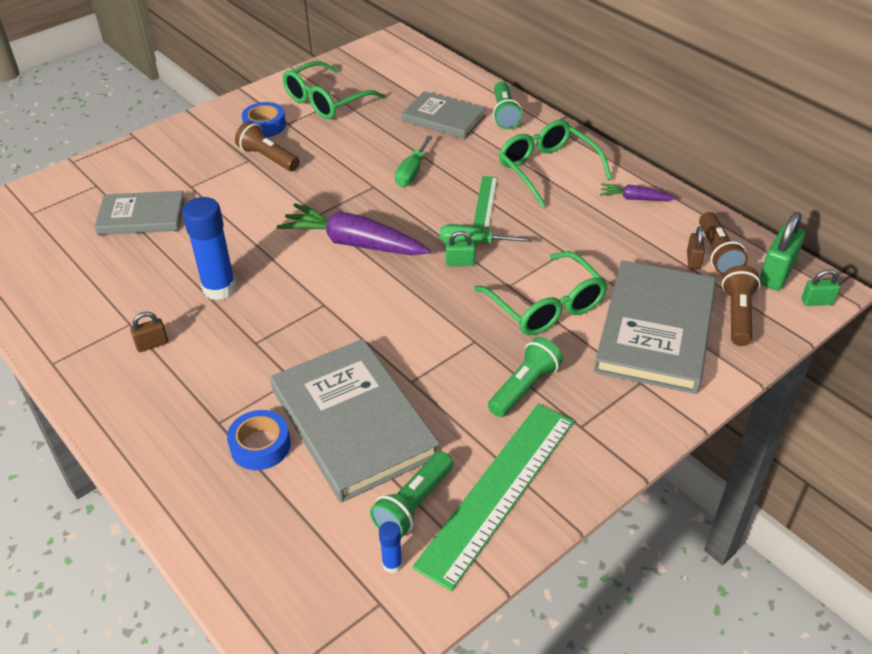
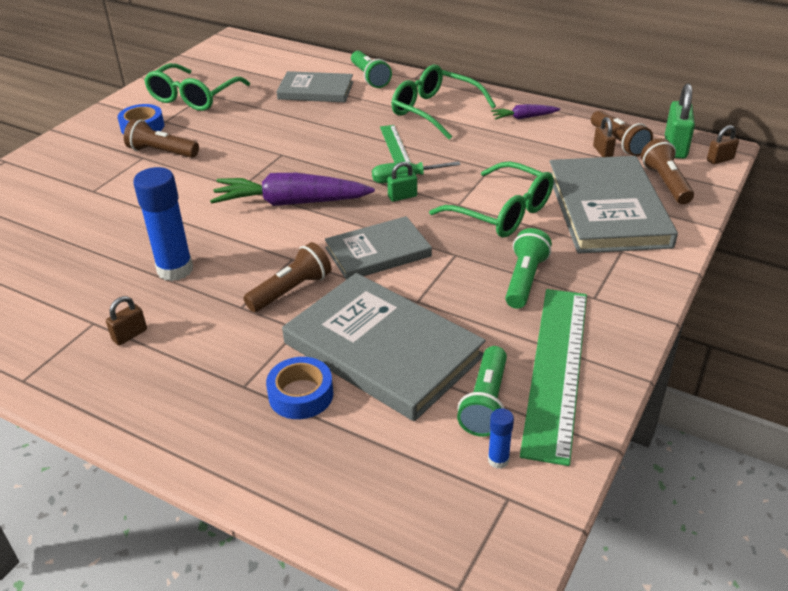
camera: 20 degrees left, 5 degrees down
grey book [94,191,185,235] -> grey book moved to [325,216,432,280]
green screwdriver [395,136,433,187] -> none
green padlock [802,269,840,306] -> brown padlock [707,125,739,164]
none -> brown flashlight [243,242,331,312]

